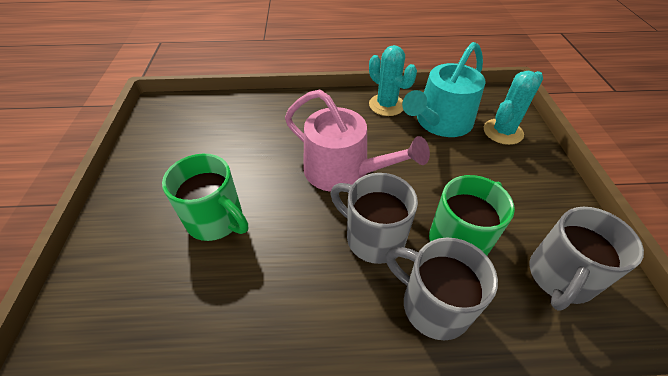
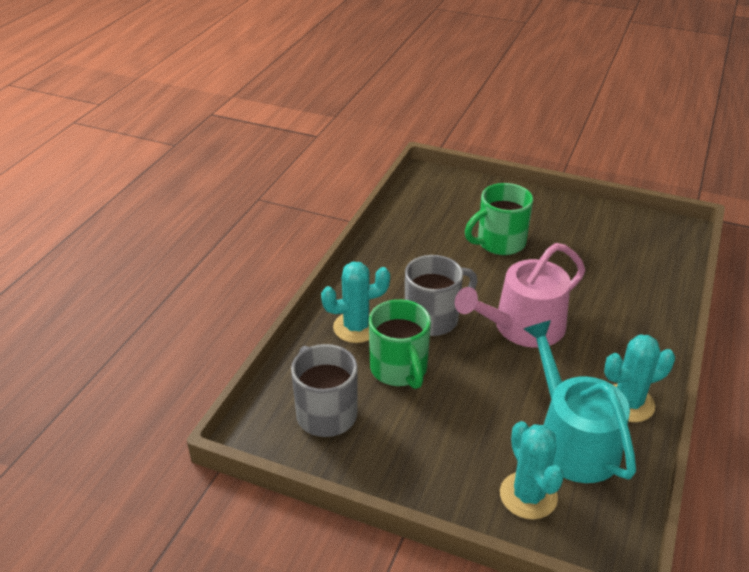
camera: 115 degrees right, 10 degrees down
grey mug [386,237,498,340] -> turquoise cactus [321,262,390,343]

